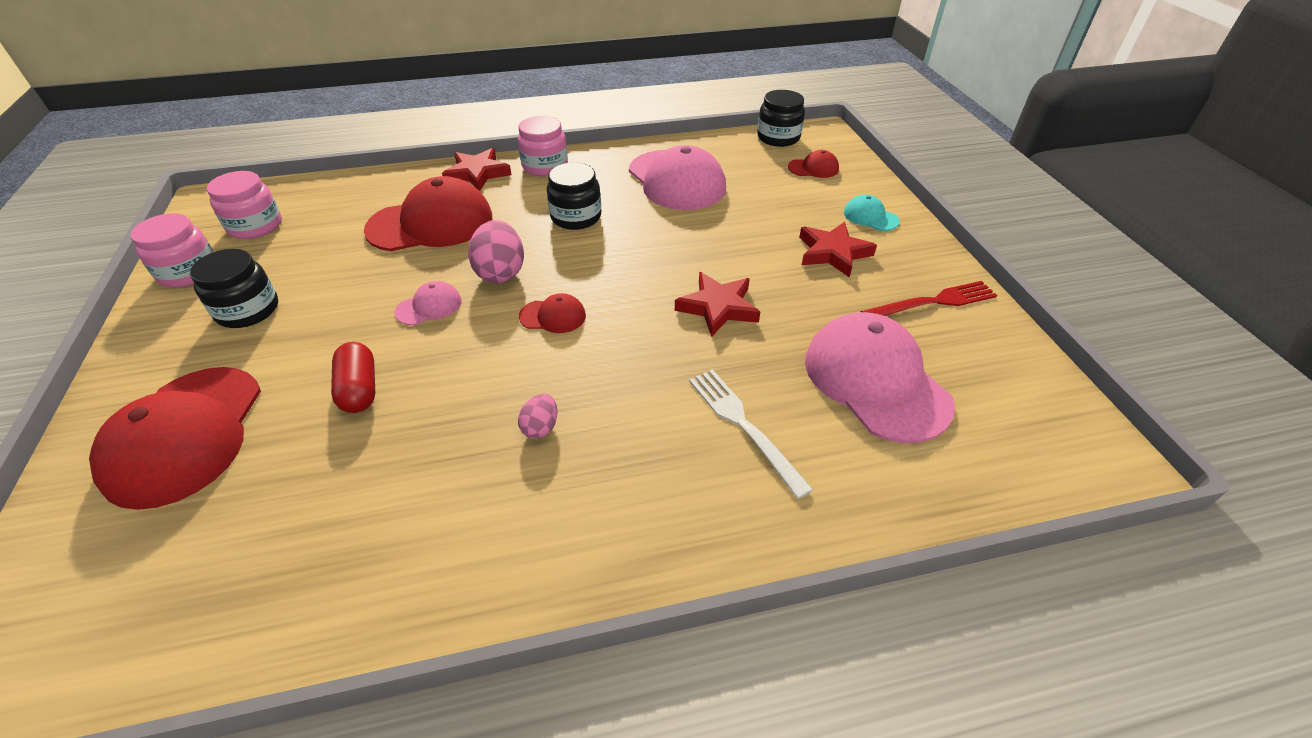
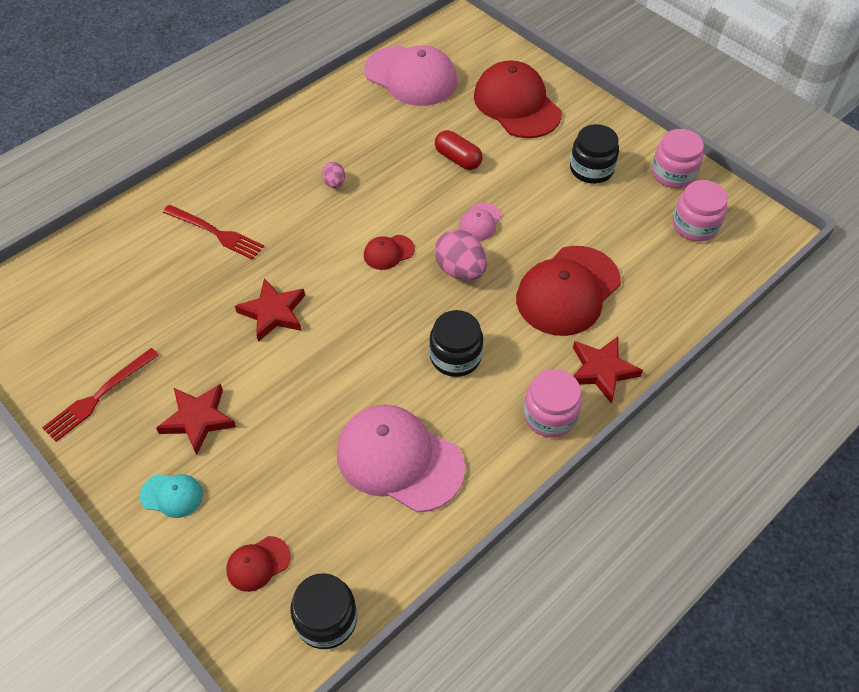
camera: 150 degrees right, 10 degrees up
white fork [689,369,813,499] -> red fork [163,205,264,260]
pink cap [805,312,955,443] -> pink cap moved to [364,45,457,106]

